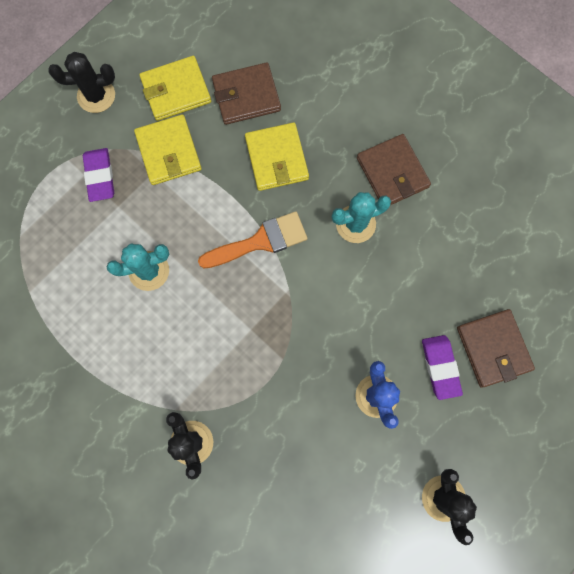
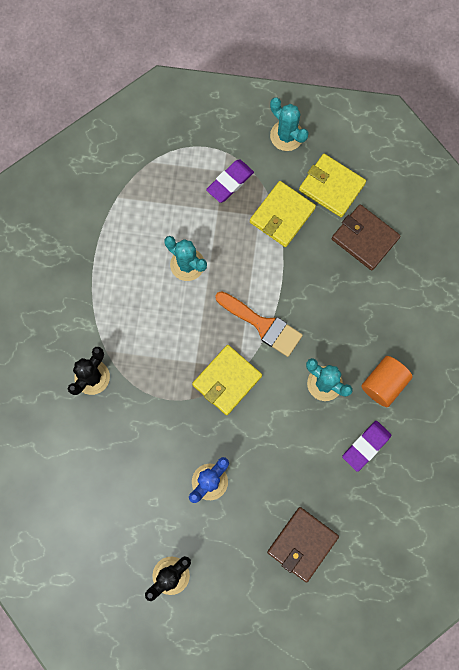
camera: 55 degrees right, 0 degrees up
black cactus [48,52,115,113] -> turquoise cactus [270,97,309,151]
yellow wallet [245,122,309,191] -> yellow wallet moved to [192,345,262,415]
brown wallet [357,134,431,205] -> orange cylinder [361,356,413,407]
purple eraser [422,335,463,400] -> purple eraser moved to [342,421,391,472]

